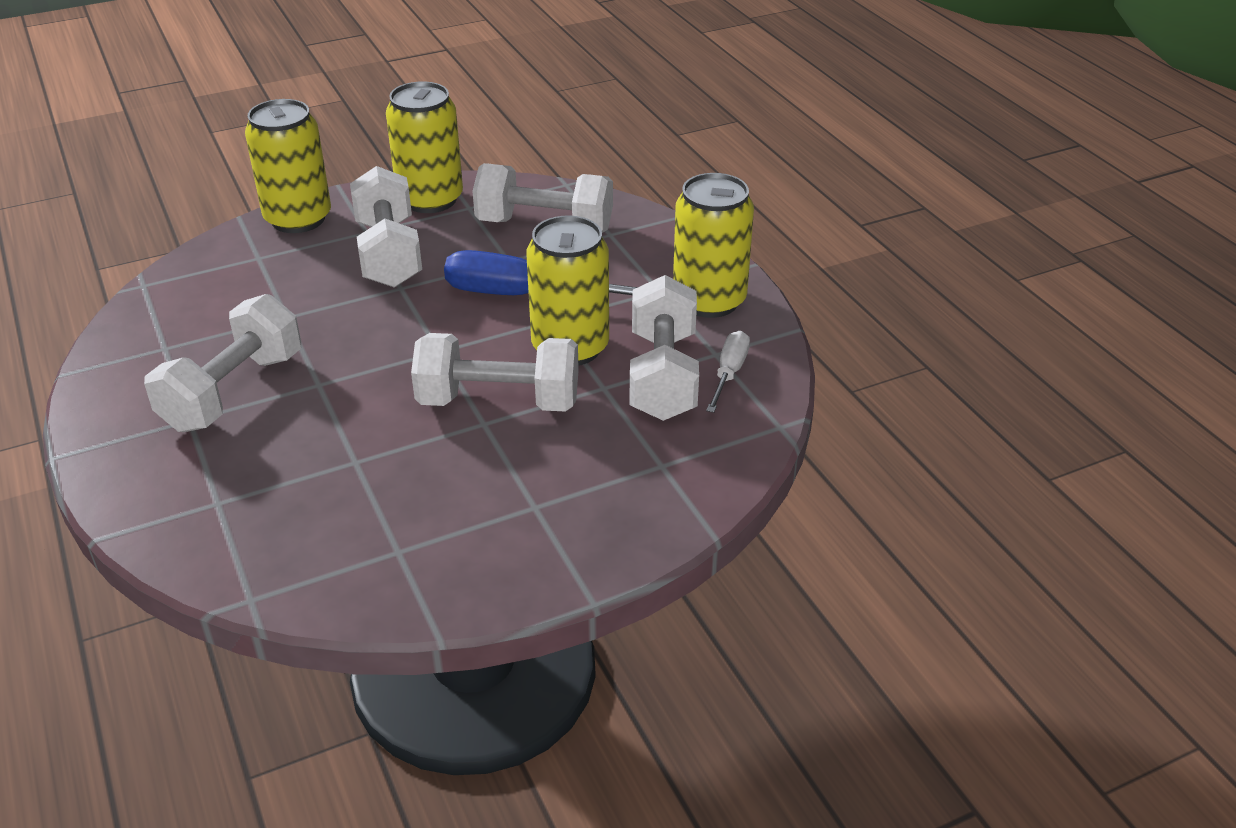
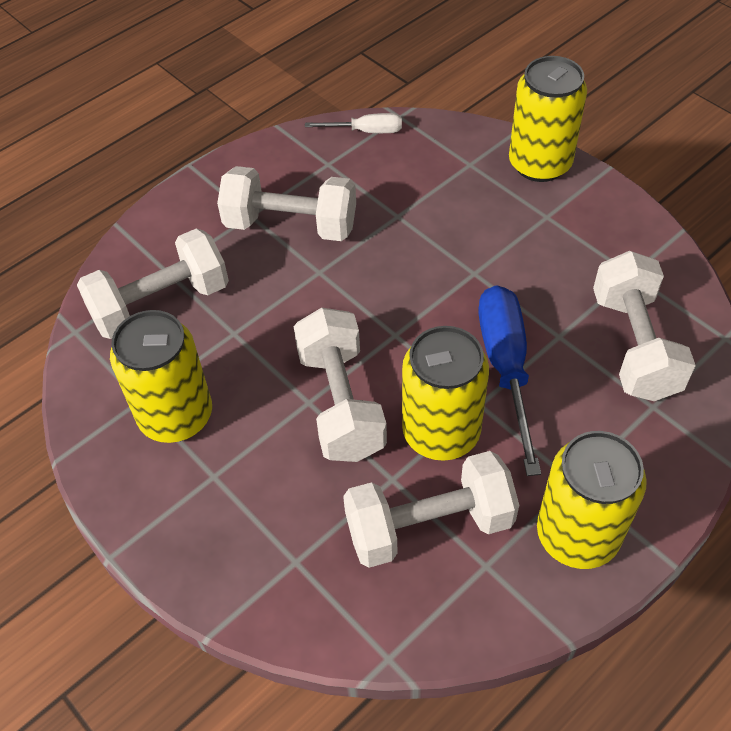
camera: 75 degrees right, 15 degrees up
white dumbbell [350,166,422,288] -> white dumbbell moved to [77,229,229,339]
yellow can [386,81,463,213] -> yellow can moved to [110,310,212,443]
white screwdriver [706,331,750,413] -> white screwdriver moved to [305,113,402,133]

